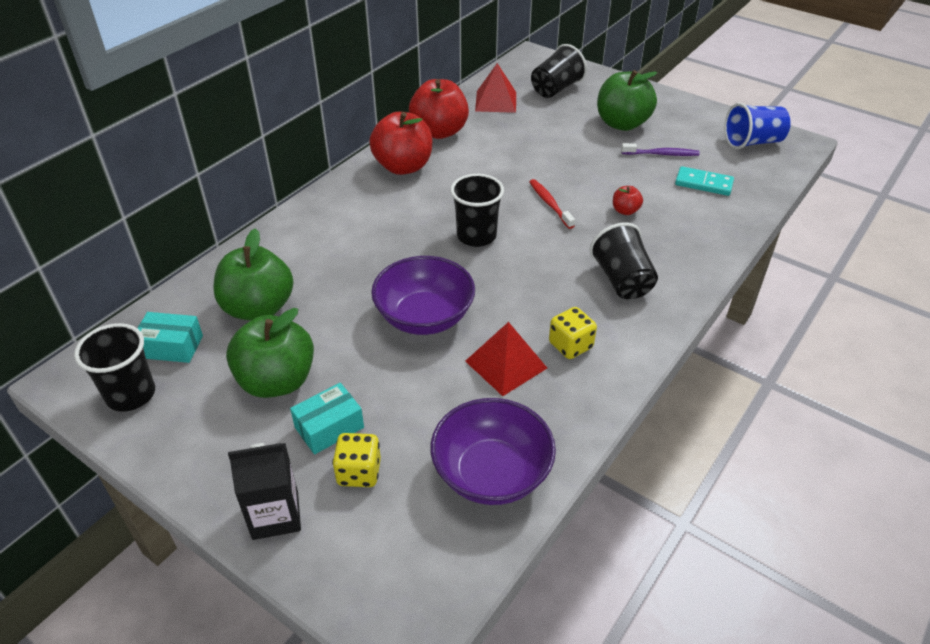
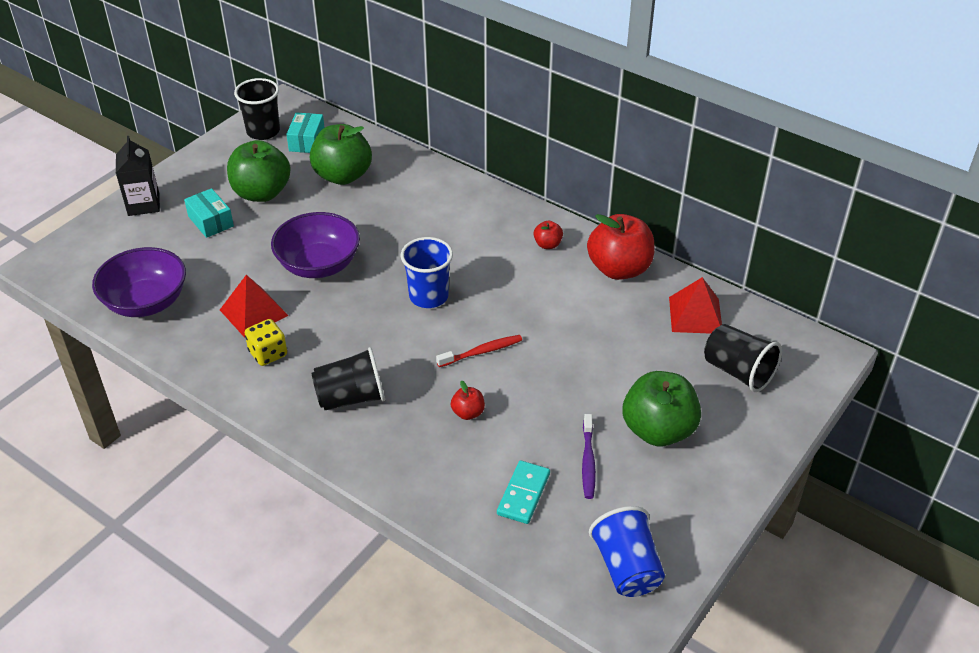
camera: 90 degrees right, 0 degrees up
yellow dice [332,433,381,487] -> none
red apple [369,112,432,175] -> red apple [533,220,563,249], size x0.45
black cup [450,174,504,247] -> blue cup [401,237,453,308]

